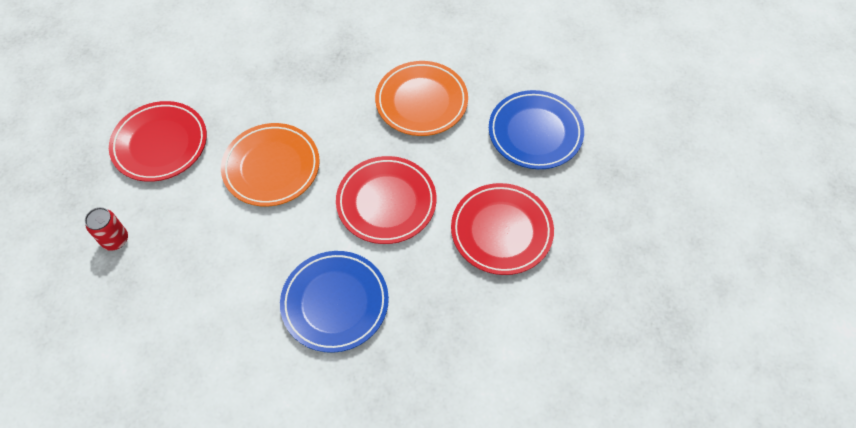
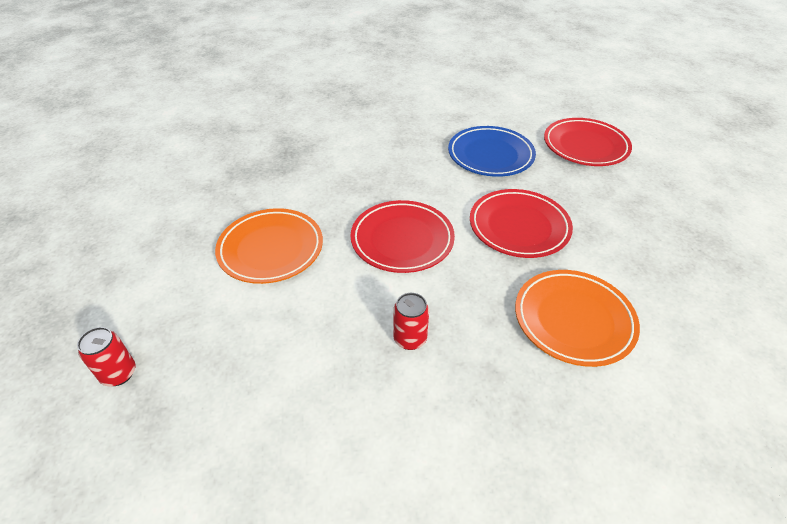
camera: 25 degrees left, 15 degrees down
red plate [109,101,207,182] -> red plate moved to [544,118,632,166]
blue plate [280,251,389,353] -> red can [393,293,429,350]
orange plate [375,61,468,136] -> orange plate moved to [515,270,640,367]

